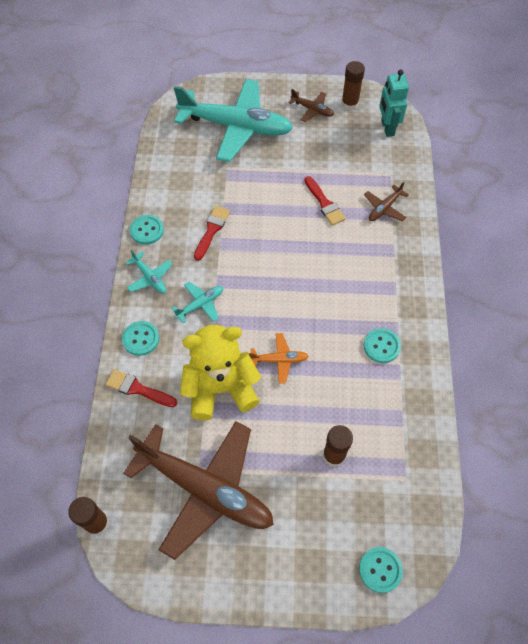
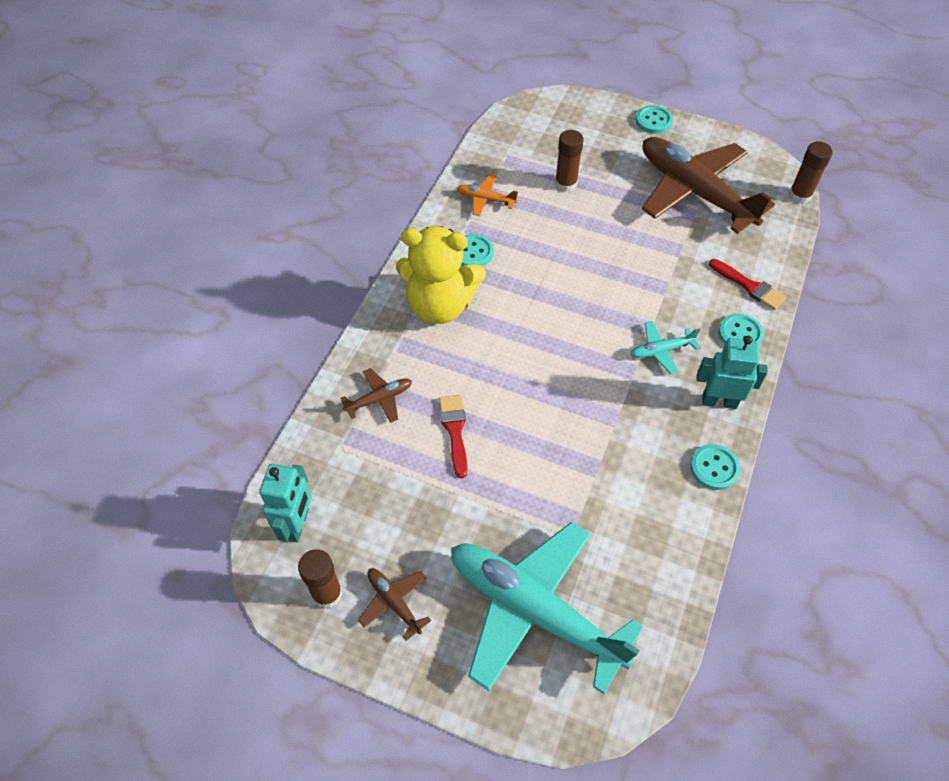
camera: 160 degrees left, 5 degrees down
turquoise plane [126,249,173,293] -> turquoise robot [697,336,768,409]
yellow teddy bear [180,325,261,420] -> yellow teddy bear moved to [396,226,486,324]
red brush [194,206,230,261] -> none
orange plane [249,333,309,384] -> orange plane moved to [457,175,518,216]
turquoise button [359,547,403,593] -> turquoise button moved to [636,105,673,133]

